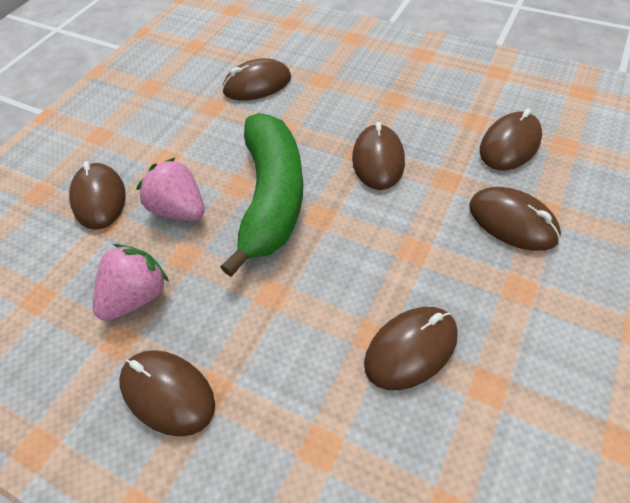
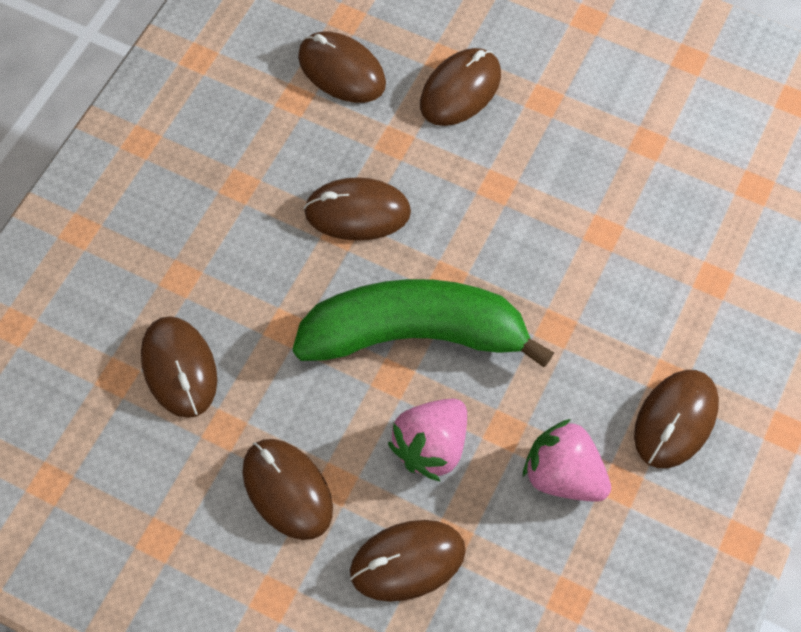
camera: 95 degrees left, 10 degrees up
brown mouse [364,307,458,390] -> brown mouse moved to [242,439,333,540]

